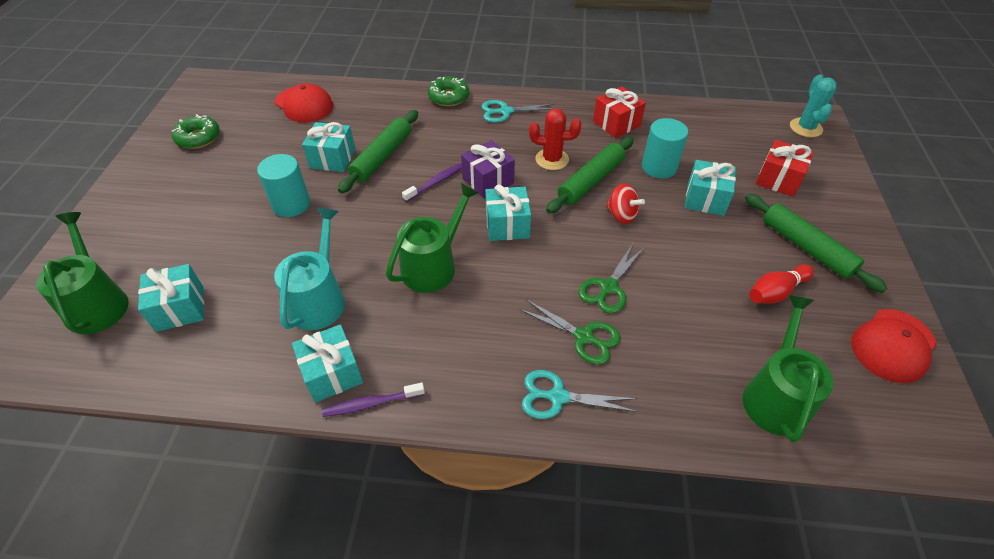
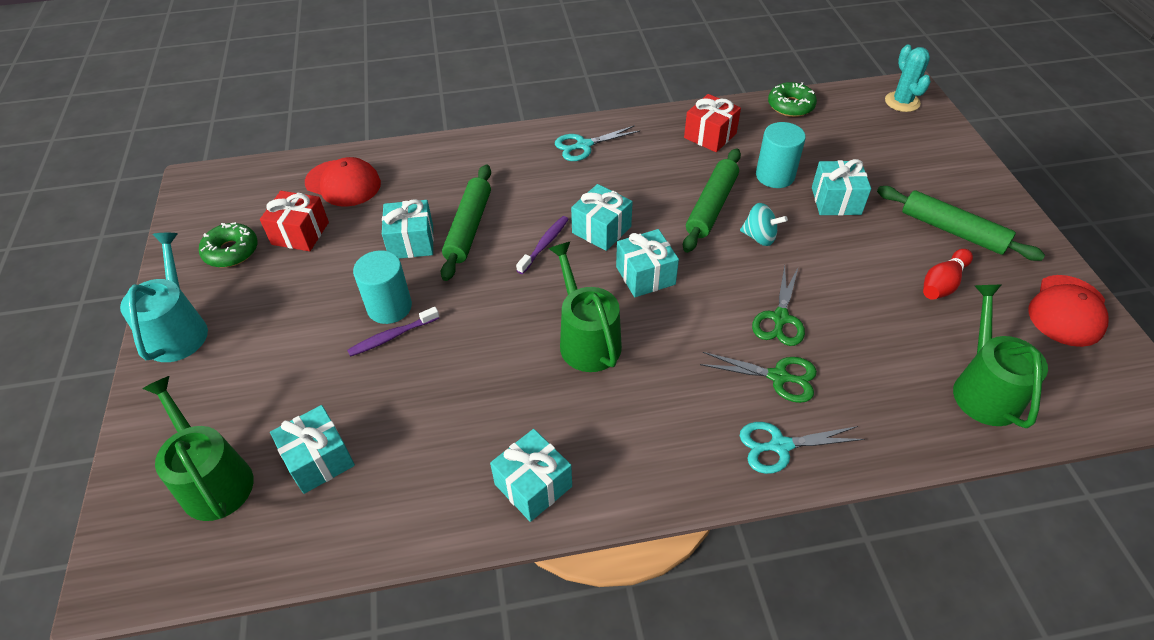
camera: 15 degrees left, 0 degrees up
turquoise watering can [274,208,345,330] -> turquoise watering can moved to [120,233,208,362]
purple toothbrush [322,383,425,417] -> purple toothbrush moved to [347,307,439,357]
green watering can [386,183,479,293] -> green watering can turned 45 degrees counterclockwise [549,242,622,372]
green donut [428,76,469,106] -> green donut moved to [768,82,817,117]
purple gift [461,140,515,198] -> turquoise gift [571,184,633,251]
red cactus [529,108,581,170] -> none
red spinning top [606,184,645,224] -> turquoise spinning top [740,203,788,246]
red gift [756,140,814,197] -> red gift moved to [260,191,329,251]

